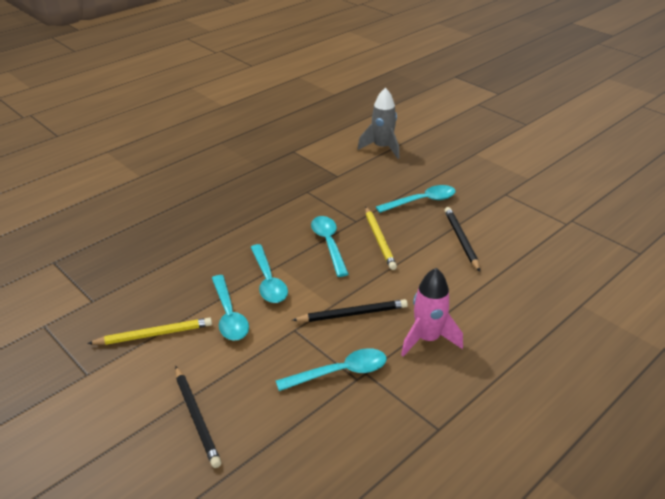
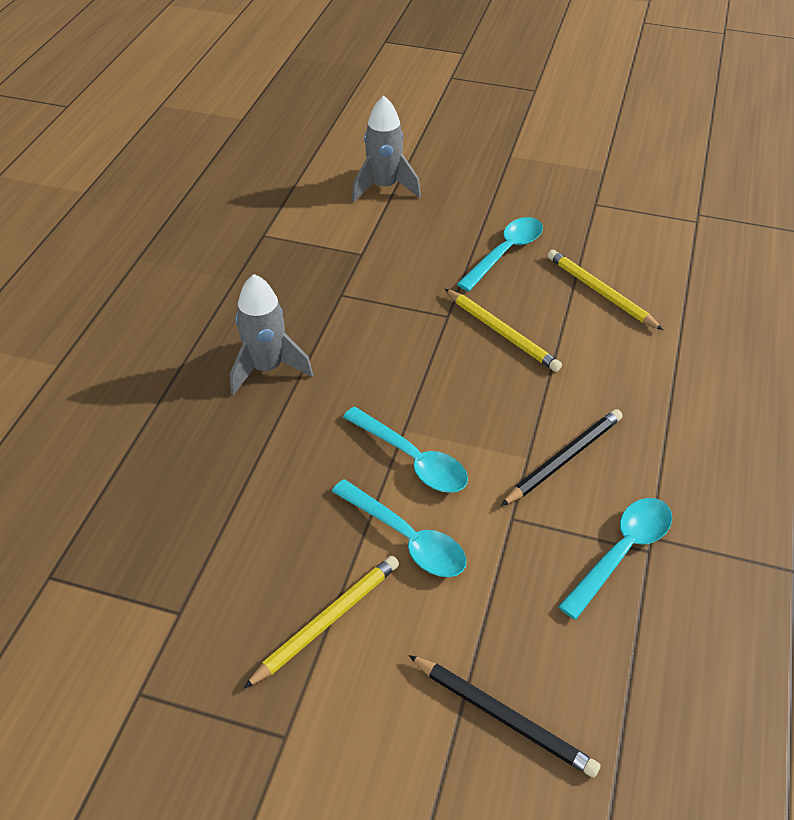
camera: 30 degrees left, 10 degrees up
turquoise spoon [311,216,349,277] -> none
pink rocket [401,268,463,357] -> none
black pencil [444,207,480,272] -> yellow pencil [548,250,663,330]
none -> grey rocket [230,274,313,395]

